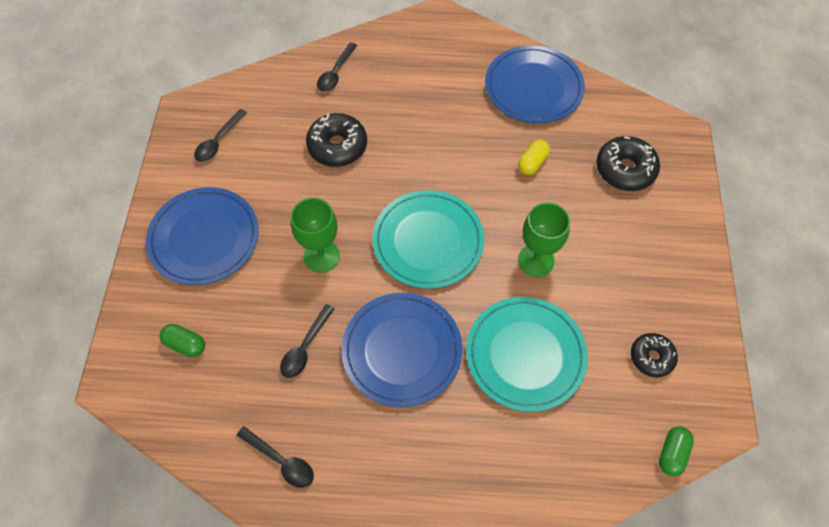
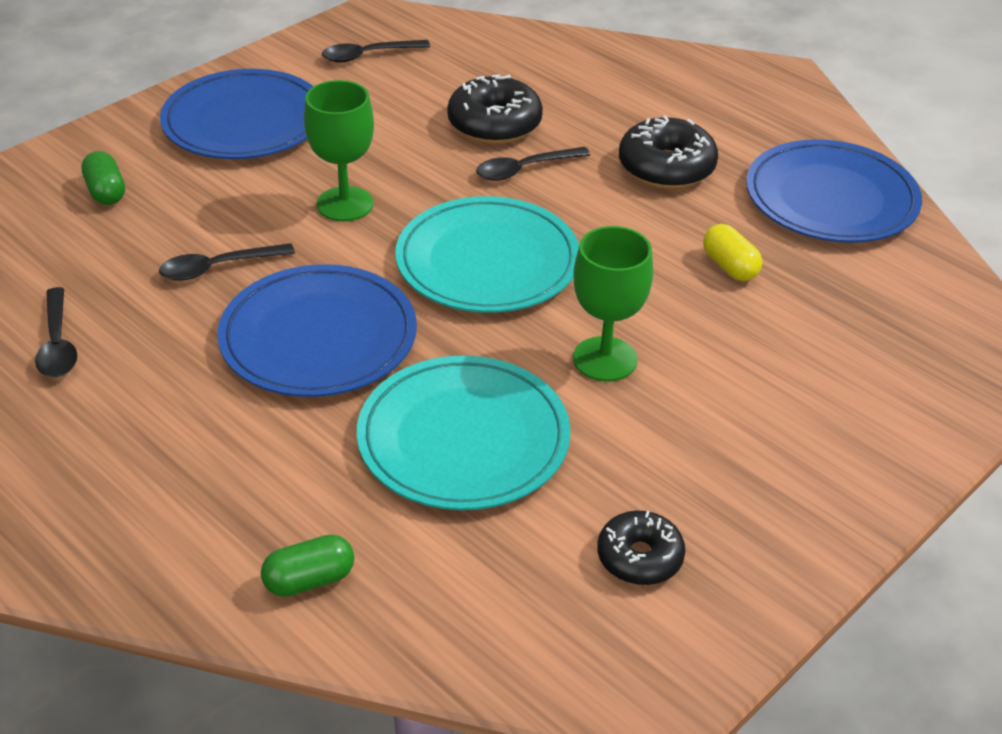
camera: 40 degrees right, 20 degrees down
black spoon [317,42,357,92] -> black spoon moved to [476,147,590,181]
yellow capsule [518,140,550,175] -> yellow capsule turned 75 degrees clockwise [703,224,762,281]
black donut [596,136,660,191] -> black donut moved to [619,115,718,189]
green capsule [659,426,694,476] -> green capsule moved to [261,535,354,597]

